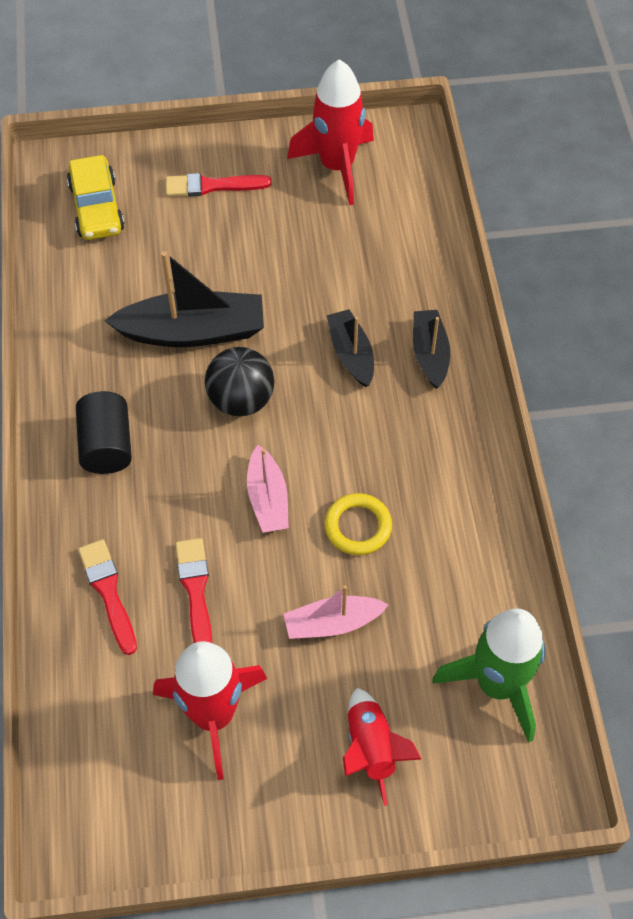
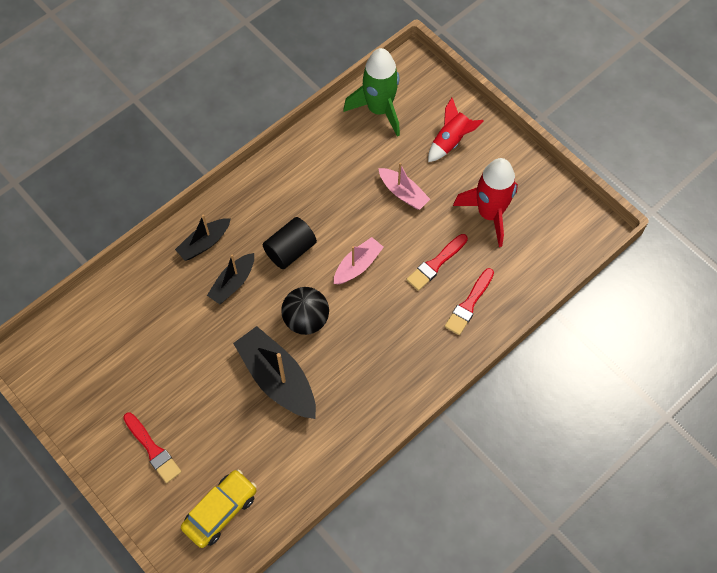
camera: 125 degrees left, 5 degrees up
black cylinder [76,391,132,474] -> black cylinder moved to [263,217,317,269]
red rocket [287,59,374,205] -> none
yellow ring [324,493,392,555] -> none

